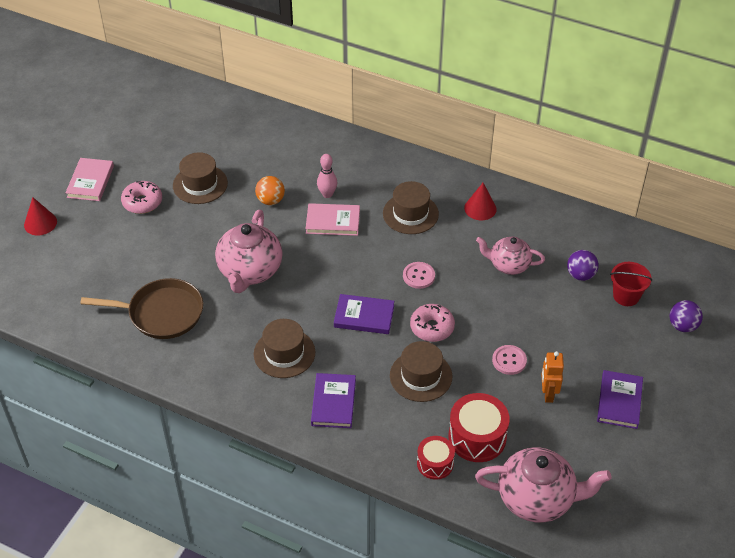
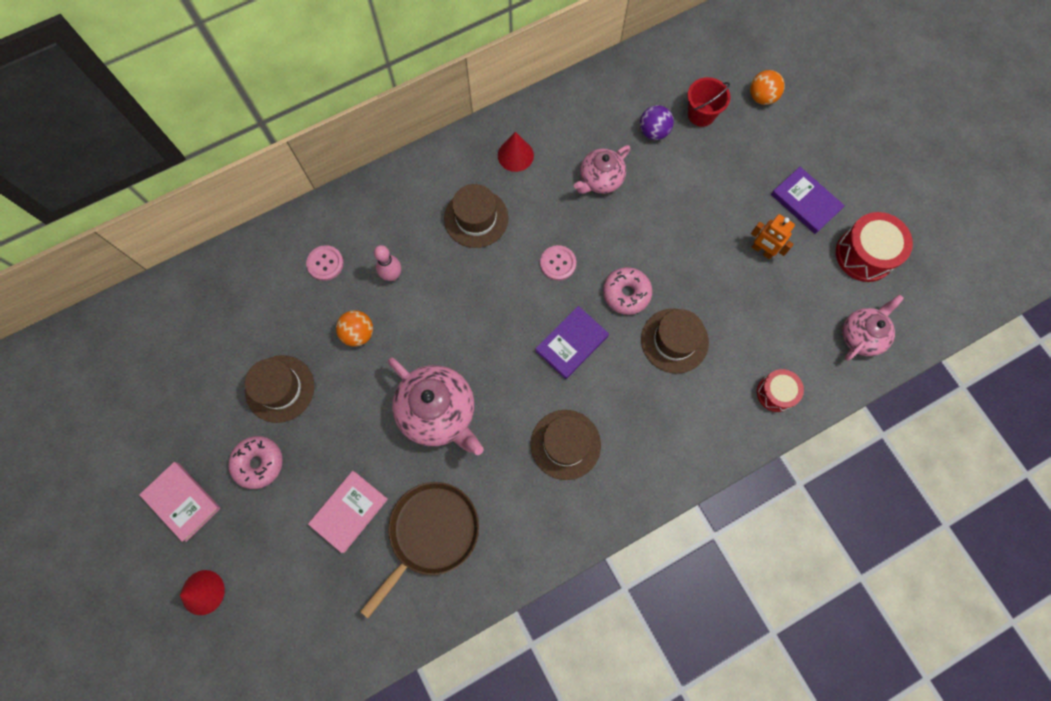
camera: 55 degrees left, 25 degrees up
pink book [306,203,360,236] -> pink book moved to [308,471,388,553]
purple book [311,373,356,428] -> none
red drum [448,393,510,462] -> red drum moved to [836,212,913,282]
pink teapot [475,448,611,522] -> pink teapot [842,294,904,361], size x0.63
pink button [492,345,527,375] -> pink button moved to [306,245,344,281]
purple ball [669,300,703,332] -> orange ball [750,70,785,105]

